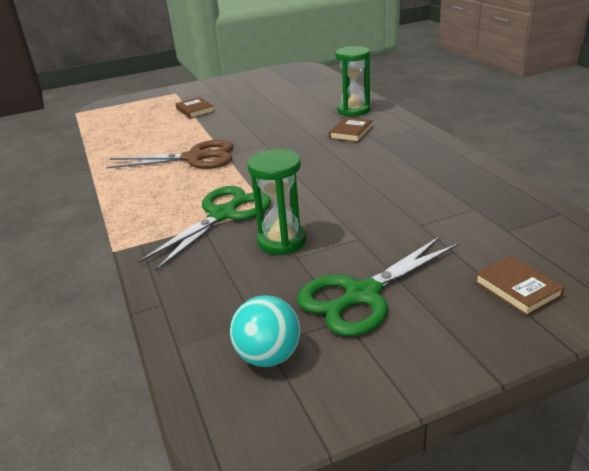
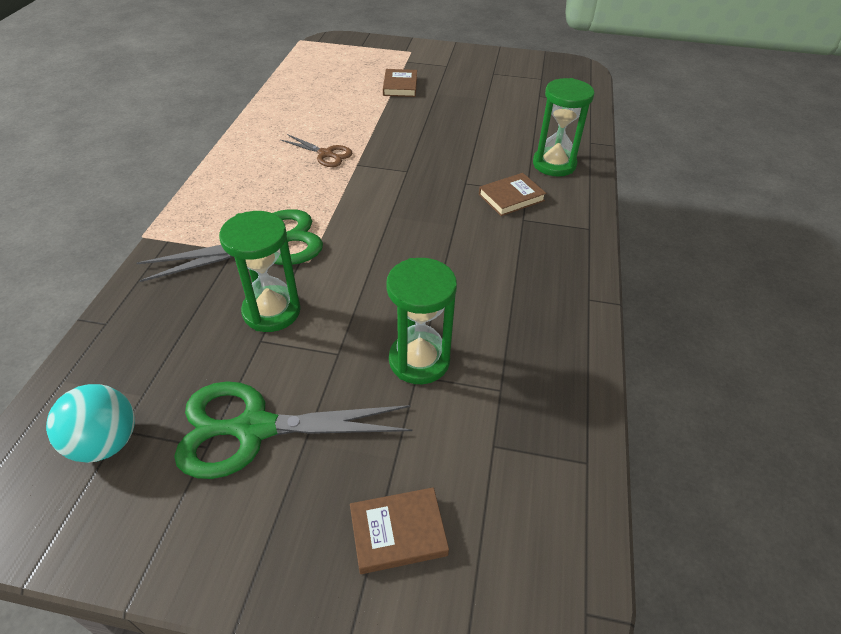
camera: 30 degrees right, 15 degrees up
brown scissors [106,140,234,169] -> brown scissors [281,134,352,167], size x0.54
brown book [475,256,564,316] -> brown book turned 75 degrees clockwise [350,487,449,574]
none -> green hourglass [386,258,457,384]

